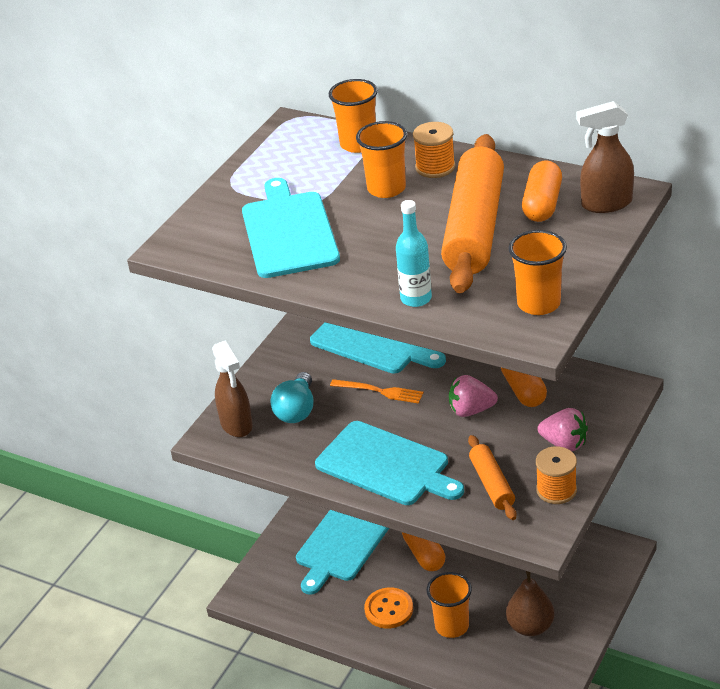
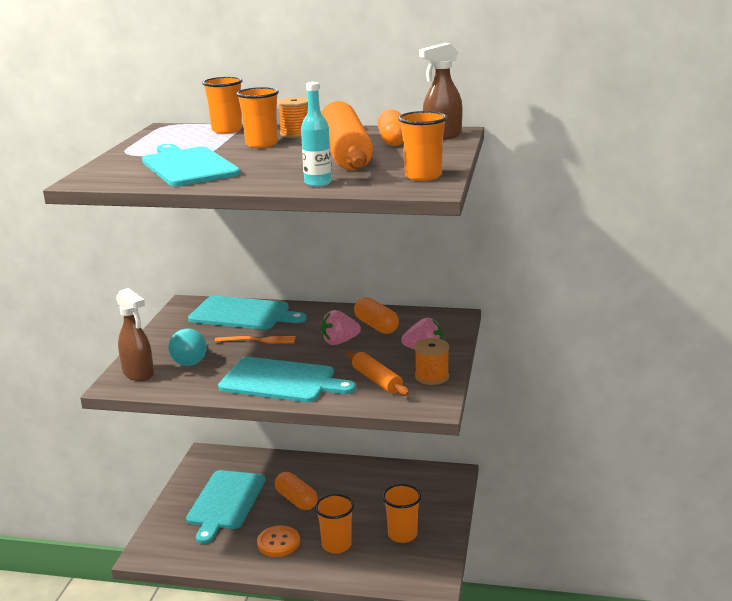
camera: 20 degrees left, 15 degrees down
brown pear [506,571,554,636] -> orange cup [382,484,421,543]

